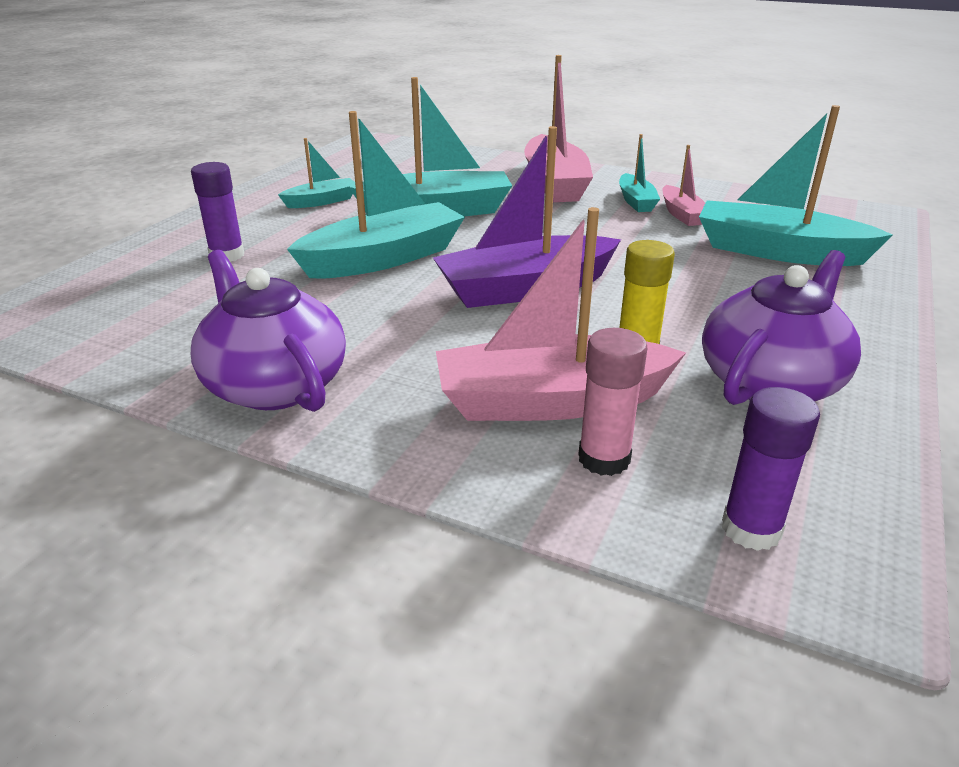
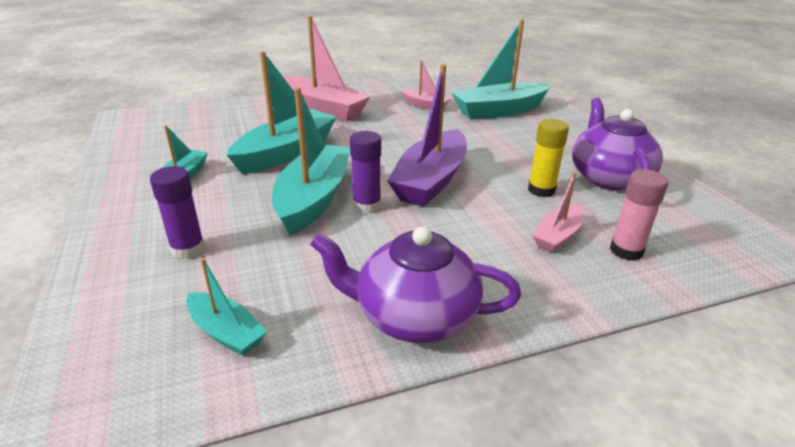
camera: 45 degrees left, 0 degrees up
pink boat [436,207,686,421] -> pink boat [533,172,583,253], size x0.52
turquoise boat [619,134,660,212] -> turquoise boat moved to [186,258,267,356]
purple glue stick [722,387,820,551] -> purple glue stick moved to [350,131,381,214]

